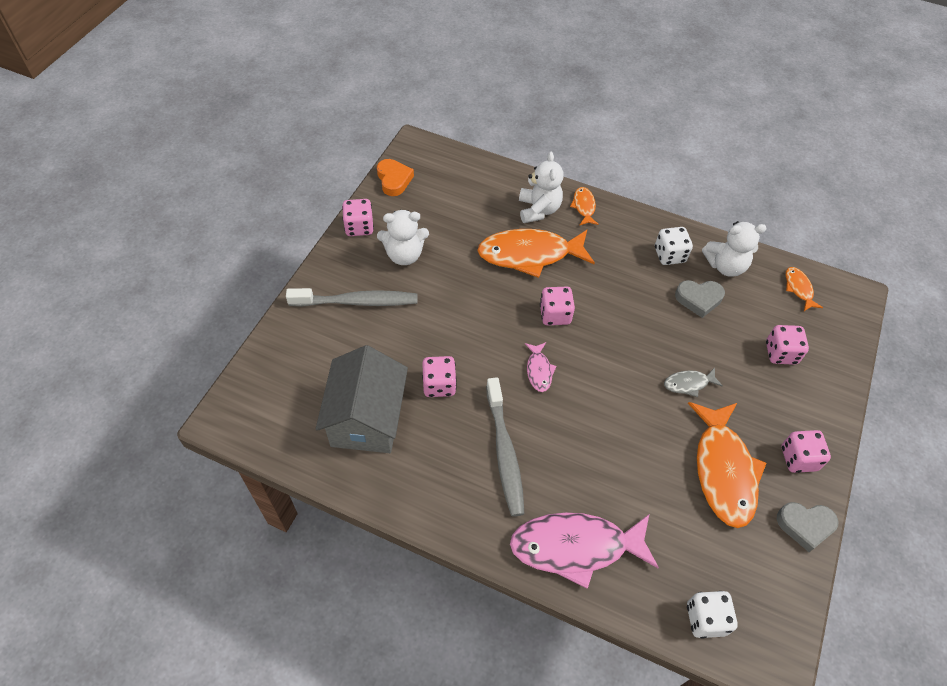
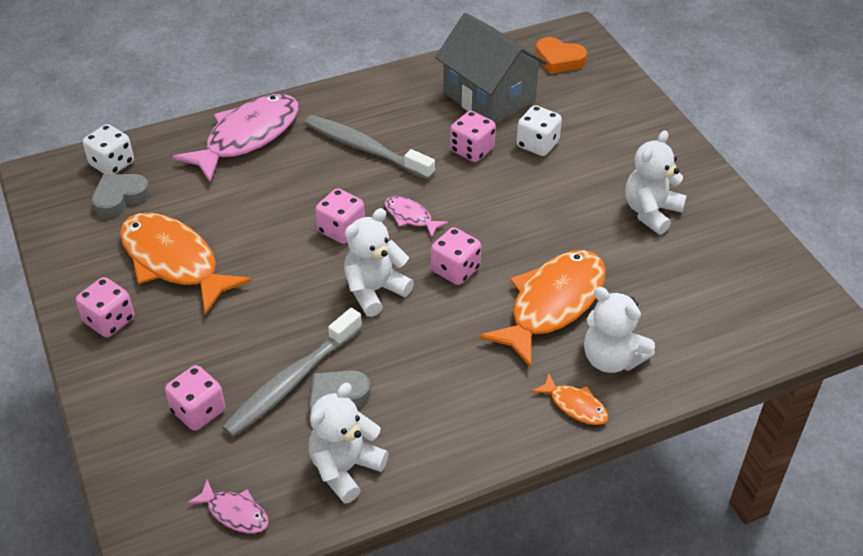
camera: 135 degrees right, 10 degrees down
grey toothbrush [286,288,417,307] -> grey toothbrush moved to [222,308,362,437]
pink dice [342,199,374,236] -> pink dice moved to [315,188,365,244]
orange heart [377,159,414,196] -> orange heart moved to [536,37,587,74]
white dice [655,227,693,265] -> white dice moved to [517,105,562,156]
grey fish [664,368,723,397] -> none
grey heart [777,502,838,552] -> grey heart moved to [92,174,150,218]
orange fish [786,267,823,311] -> pink fish [187,480,269,533]
none -> white teddy bear [344,208,414,317]

